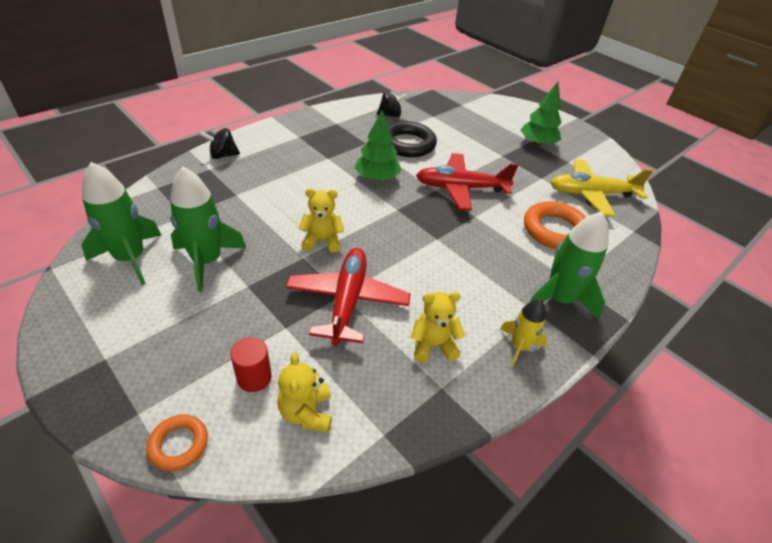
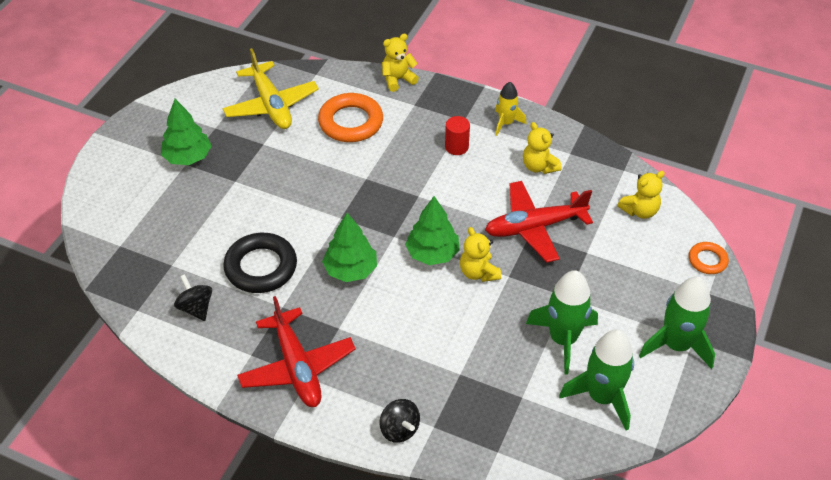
camera: 110 degrees left, 5 degrees up
red cylinder [230,337,272,392] -> red cylinder moved to [445,116,470,155]
red plane [416,153,518,211] -> red plane moved to [237,296,356,407]
green rocket [530,211,609,320] -> green rocket moved to [639,276,715,369]
none -> yellow teddy bear [382,34,419,92]
none -> green tree [405,196,460,265]

